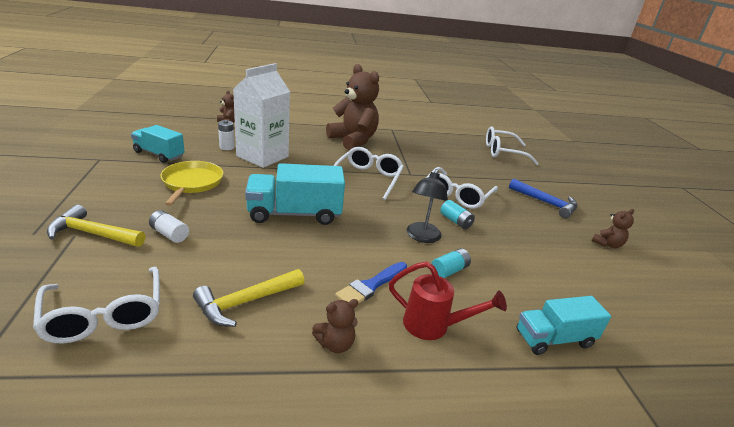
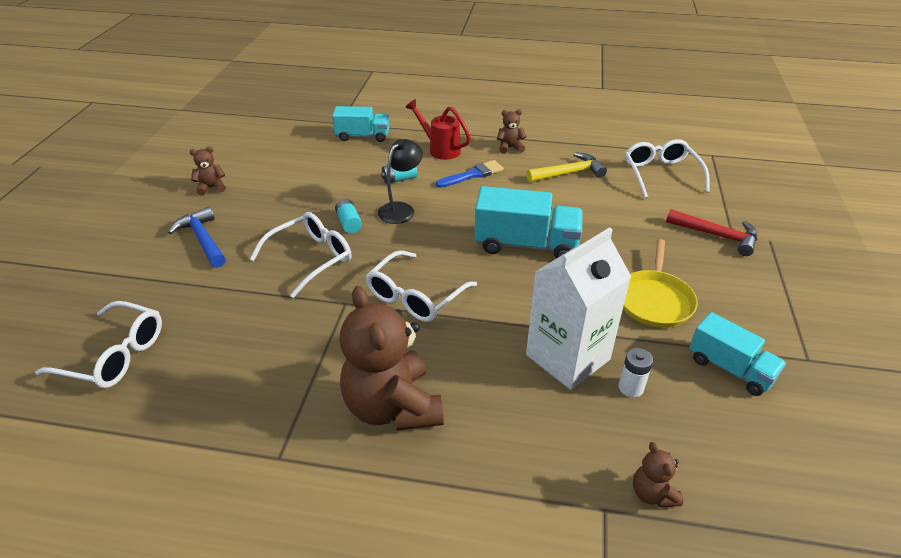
camera: 160 degrees left, 10 degrees up
yellow hammer [47,205,145,247] -> red hammer [666,209,757,256]
white battery [149,210,189,243] -> none

